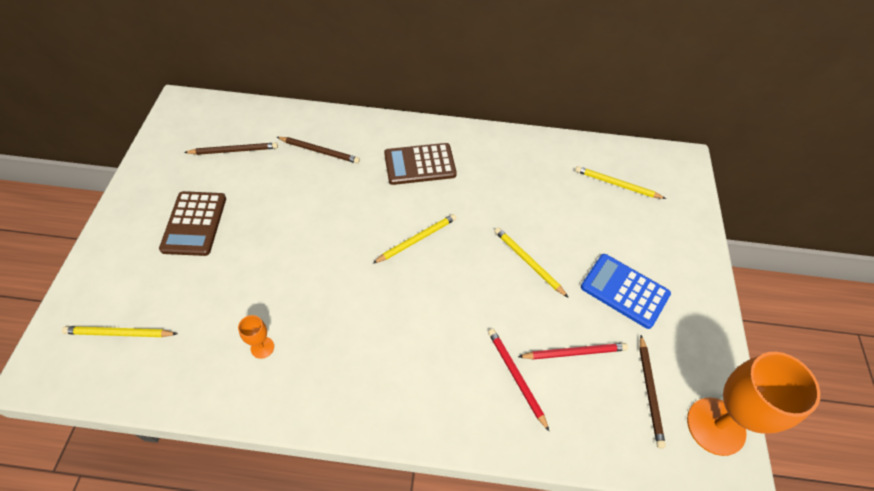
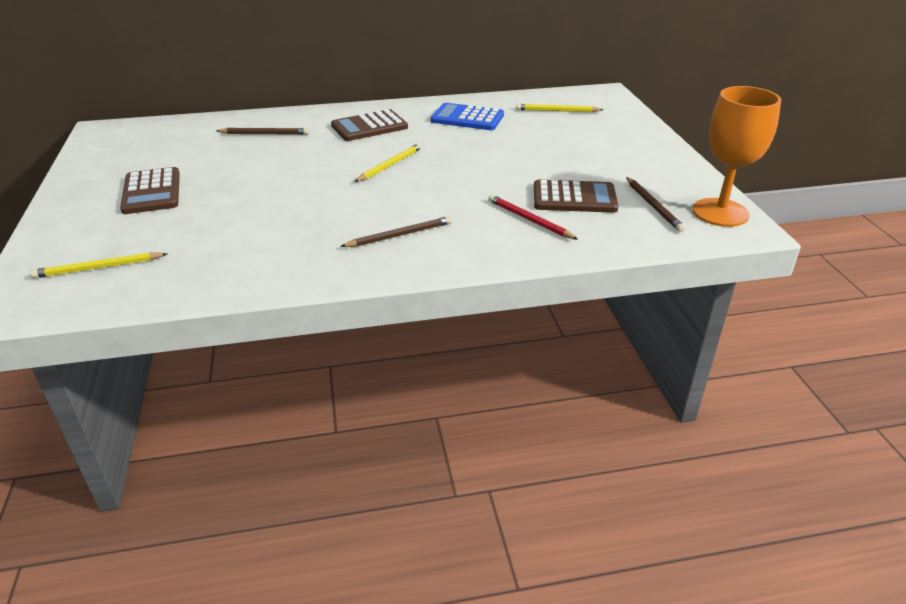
camera: 15 degrees left, 20 degrees down
brown pencil [184,143,278,155] -> brown pencil moved to [340,216,452,247]
orange goblet [238,315,274,359] -> none
yellow pencil [494,227,569,298] -> none
red pencil [518,343,628,359] -> brown calculator [534,180,618,213]
blue calculator [581,254,671,329] -> blue calculator moved to [431,103,504,130]

